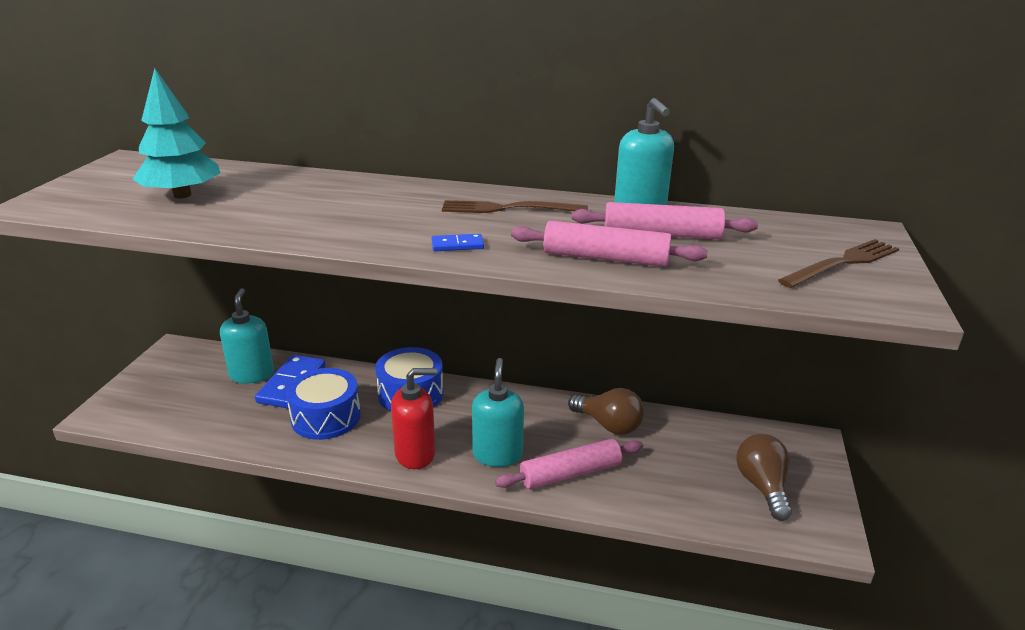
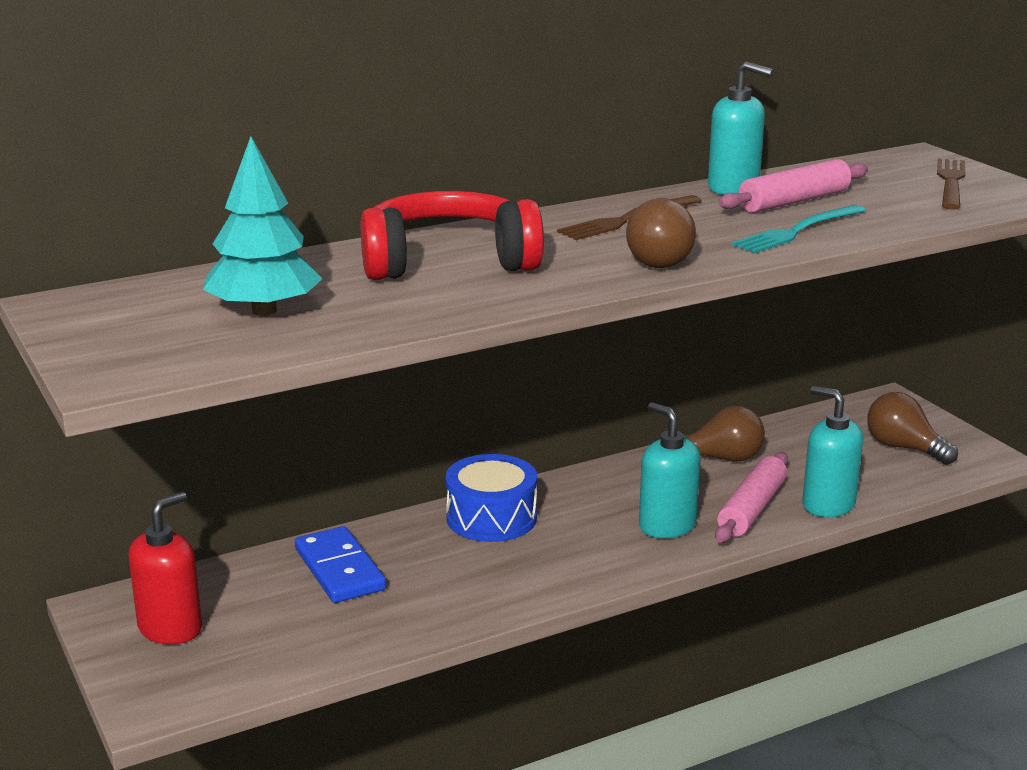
camera: 40 degrees left, 5 degrees down
turquoise soap dispenser [220,288,274,384] -> turquoise soap dispenser moved to [802,386,863,517]
blue drum [286,368,361,440] -> none
red soap dispenser [391,368,437,469] -> red soap dispenser moved to [128,492,202,644]
blue domino [432,234,484,251] -> brown light bulb [626,198,696,268]
pink rolling pin [511,221,708,267] -> turquoise fork [732,205,866,253]
none -> red headphones [361,191,544,280]

